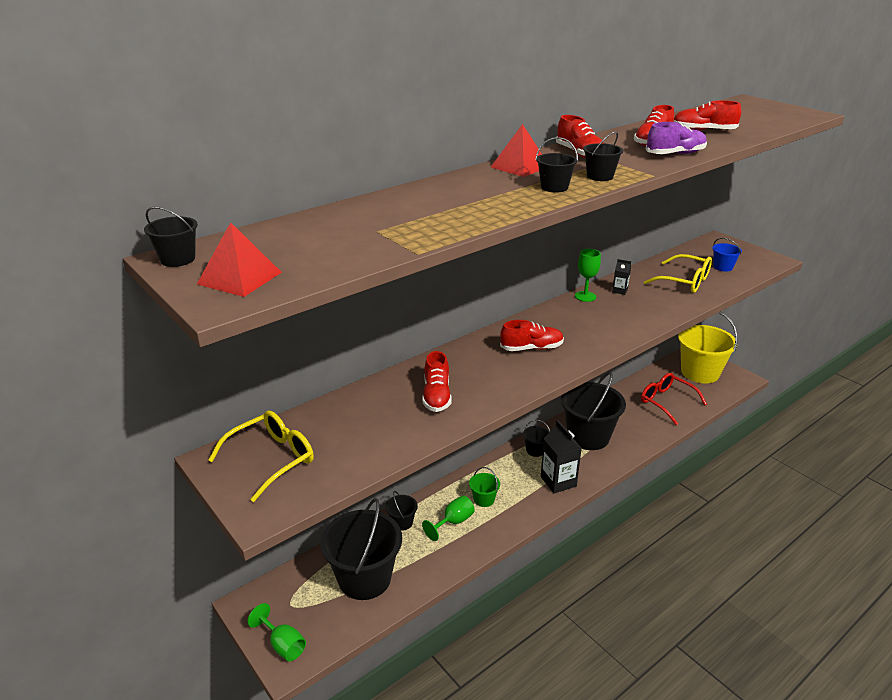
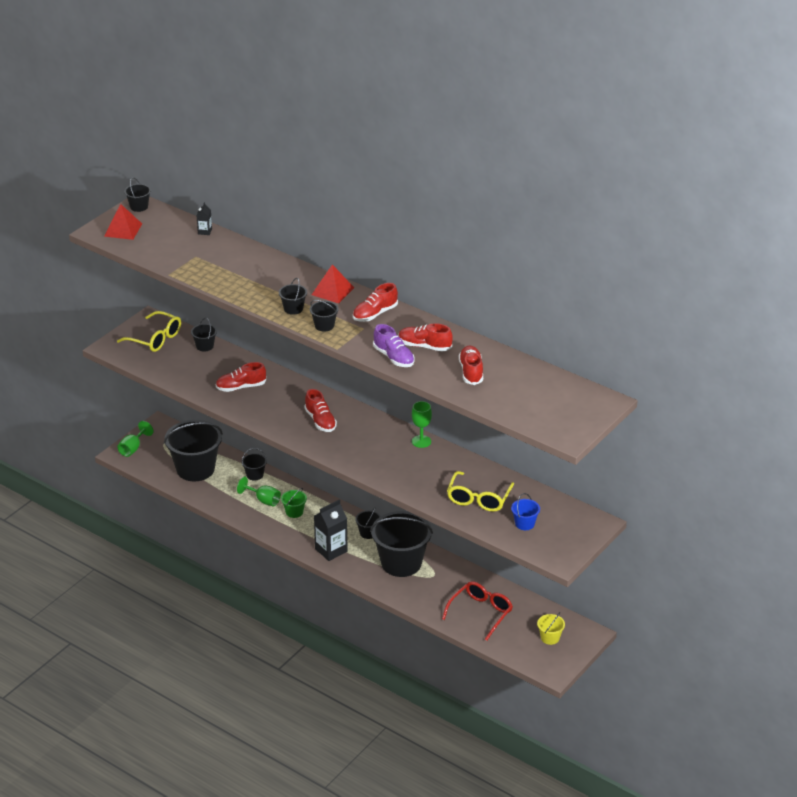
camera: 75 degrees right, 5 degrees up
black carton [612,259,631,295] -> black carton moved to [196,202,212,235]
yellow bucket [678,312,738,383] -> yellow bucket [537,612,565,645], size x0.44
none -> black bucket [191,318,217,351]

